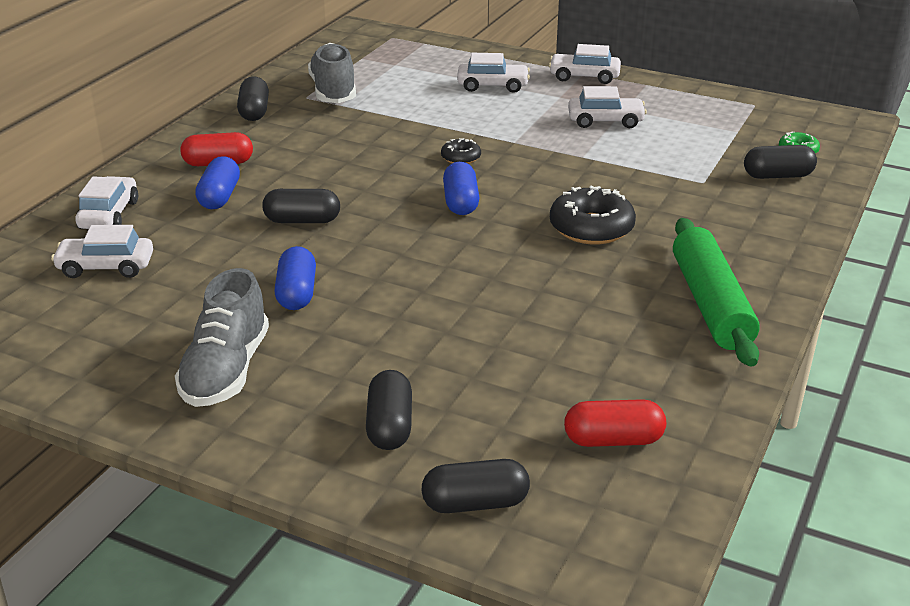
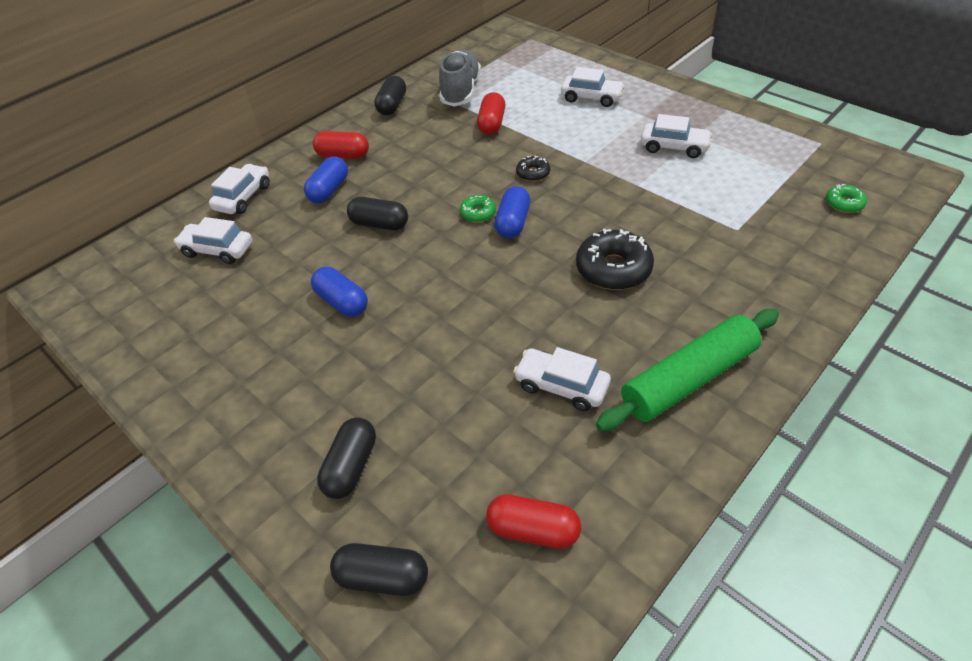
camera: 20 degrees right, 15 degrees up
grey shoe [175,268,269,407] -> none
blue capsule [274,246,316,310] -> blue capsule turned 60 degrees counterclockwise [311,267,368,317]
white car [549,44,621,84] -> white car moved to [513,347,611,411]
green rolling pin [673,218,760,367] -> green rolling pin turned 45 degrees clockwise [596,309,779,431]
black capsule [744,145,817,179] -> none
none -> green donut [460,195,496,222]
none -> red capsule [477,92,505,135]

